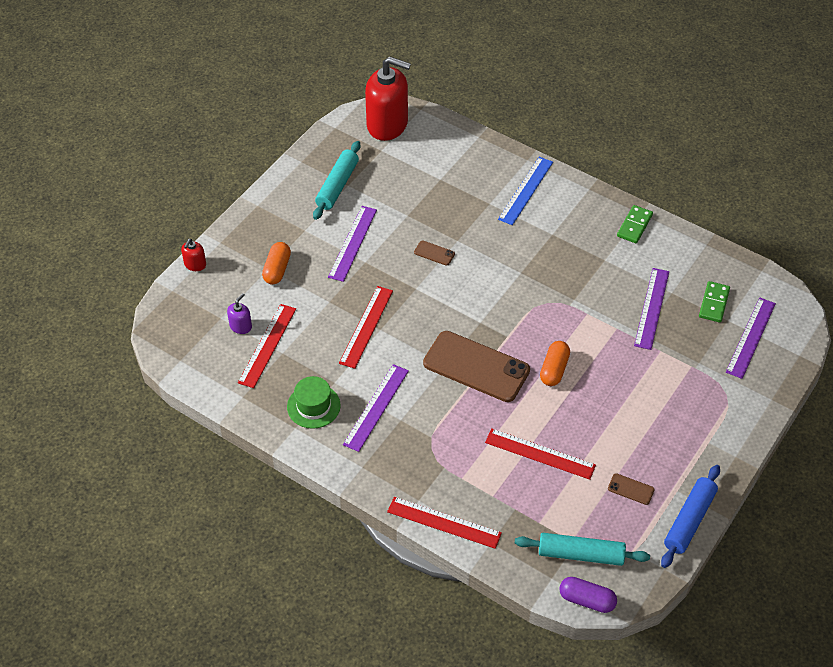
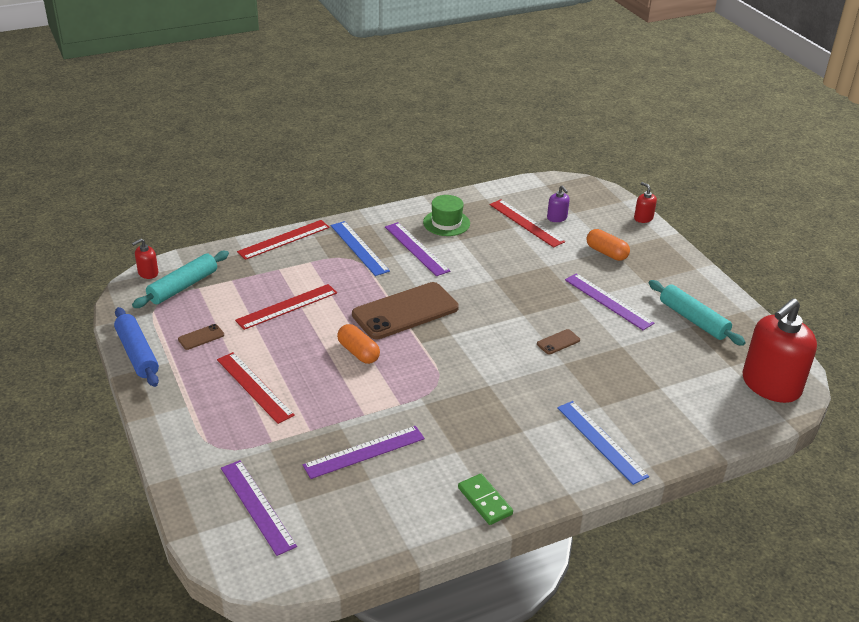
camera: 120 degrees right, 15 degrees down
red ruler [339,286,393,369] -> red ruler moved to [217,352,295,424]
purple capsule [559,577,617,613] -> red soap dispenser [132,239,158,279]
purple ruler [634,268,669,350] -> purple ruler turned 75 degrees counterclockwise [303,426,425,479]
green domino [699,281,730,323] -> none
none -> blue ruler [331,221,390,276]

